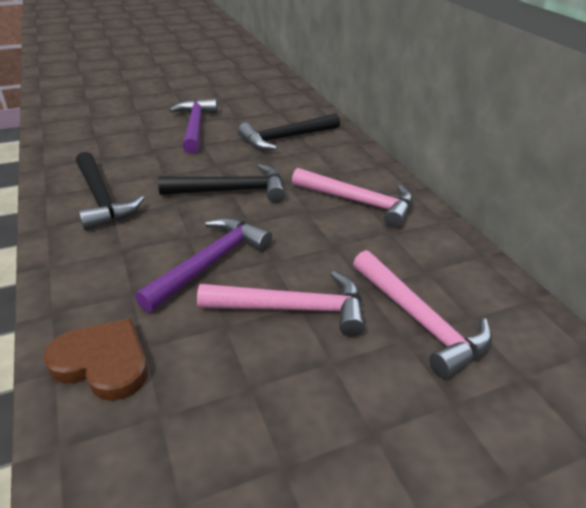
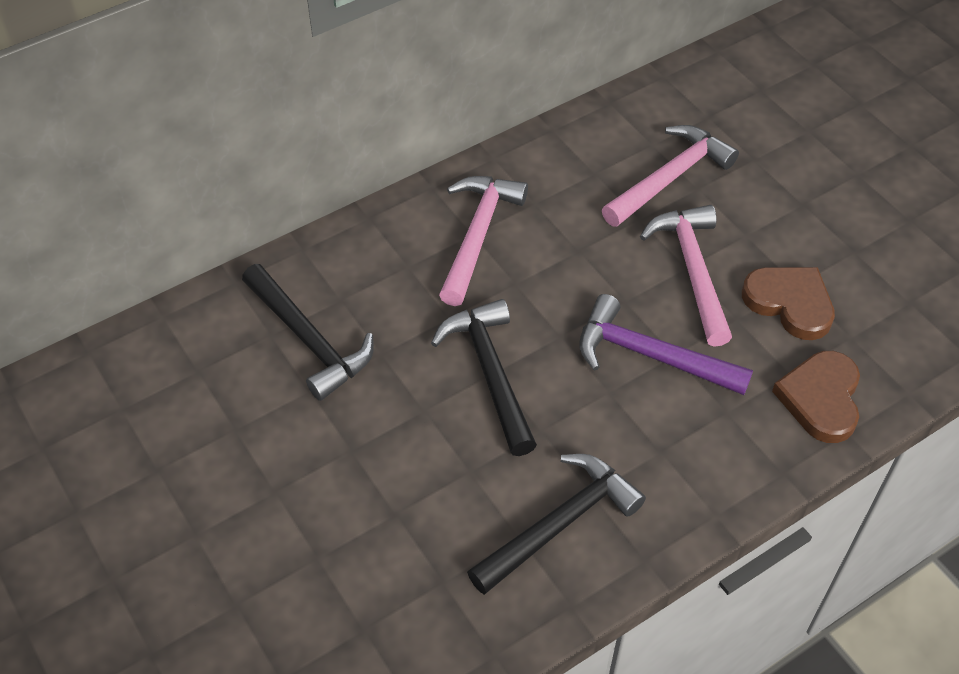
camera: 100 degrees left, 15 degrees up
purple hammer [169,99,217,153] -> none
none -> brown heart [742,267,835,340]

